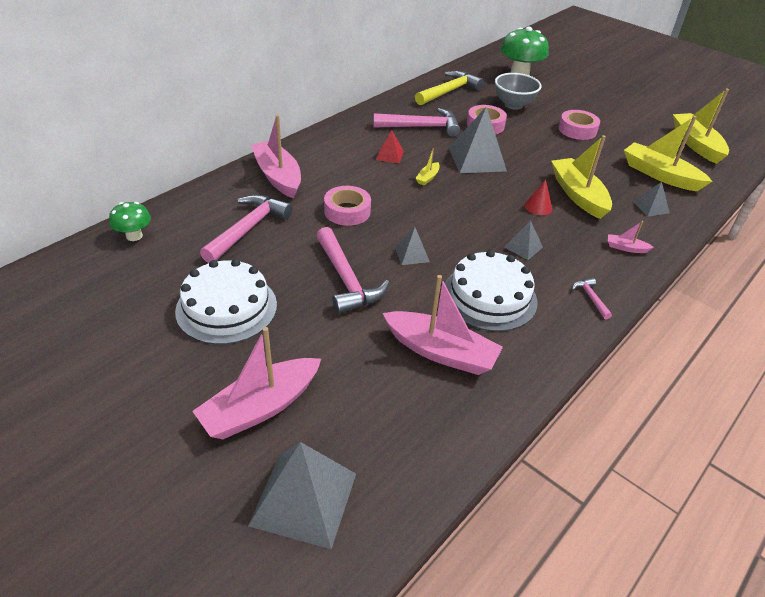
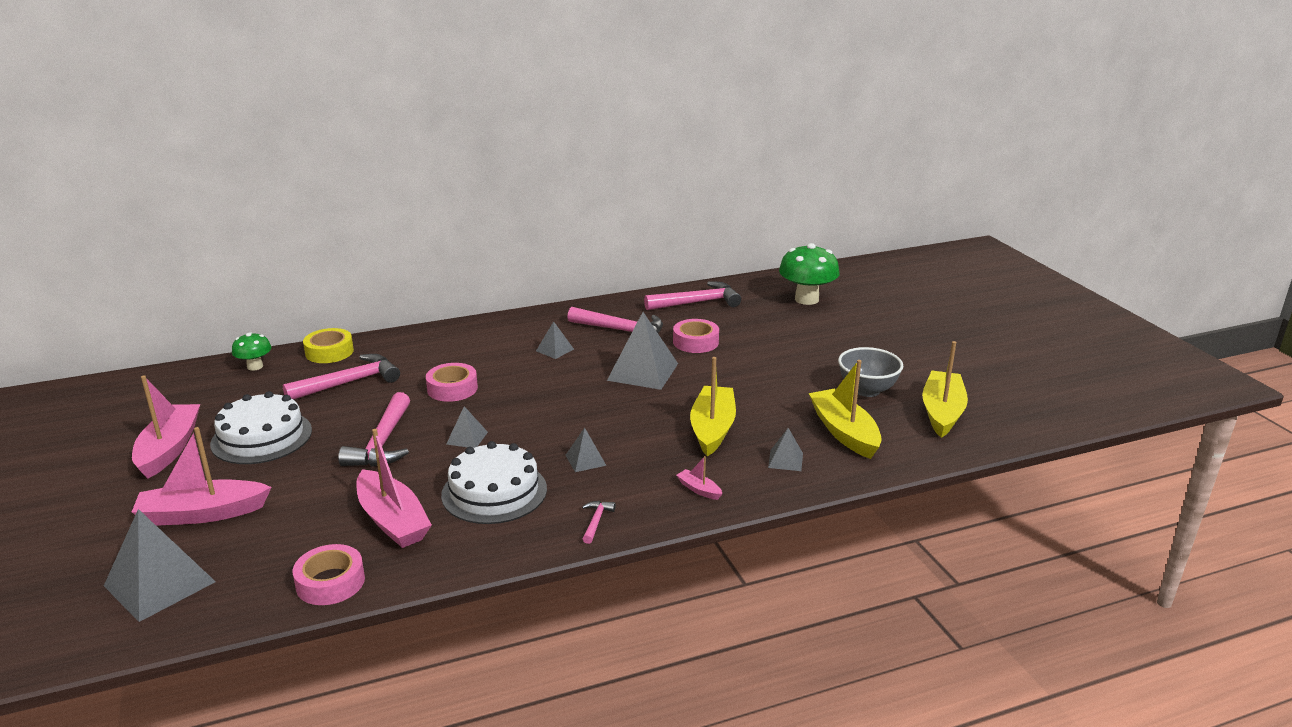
camera: 30 degrees right, 15 degrees down
pink boat [251,115,301,199] -> pink boat moved to [132,375,200,479]
red pyramid [376,130,404,164] -> grey pyramid [536,321,574,359]
yellow hammer [415,71,484,105] -> pink hammer [644,281,741,310]
yellow boat [415,148,440,185] -> none
grey bowl [495,73,542,110] -> grey bowl moved to [838,347,903,397]
red cone [524,179,552,215] -> none
pink tape [559,110,600,140] -> pink tape moved to [293,544,365,605]
none -> yellow tape [303,328,354,363]

